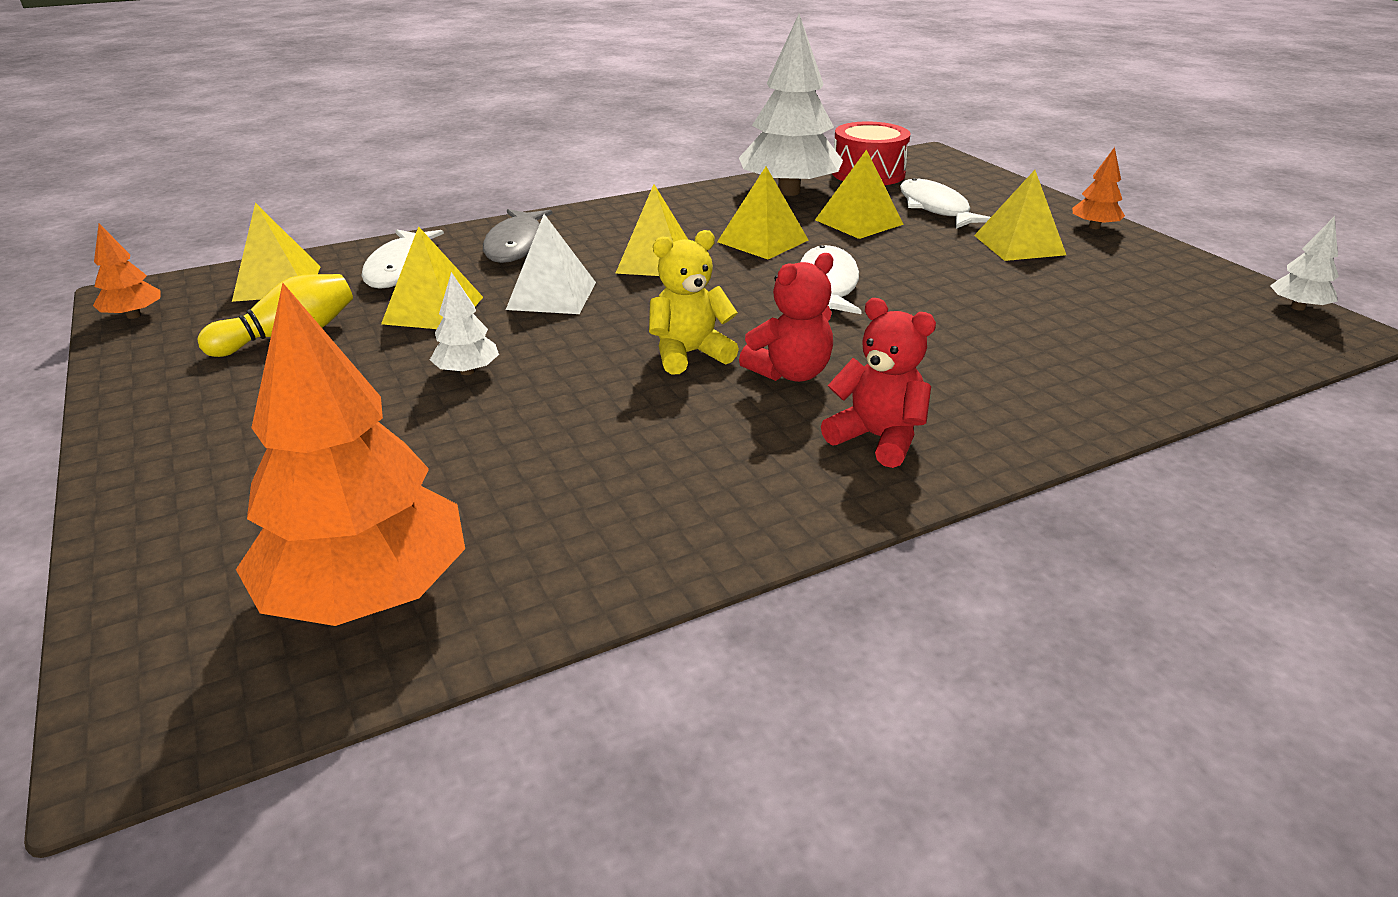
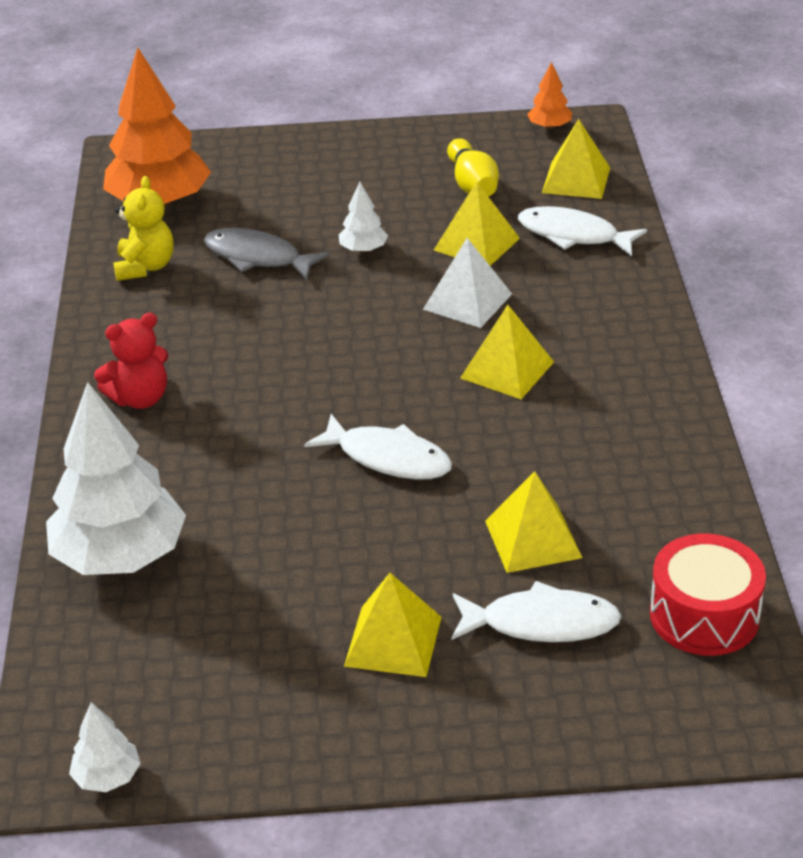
camera: 115 degrees right, 5 degrees up
grey fish [483,209,553,263] -> grey fish moved to [204,228,330,280]
yellow teddy bear [649,230,739,375] -> yellow teddy bear moved to [113,176,173,281]
yellow pyramid [717,167,808,260] -> none
white tree [739,14,843,196] -> white tree moved to [46,382,186,575]
red teddy bear [739,253,833,382] -> none
orange tree [1072,147,1125,229] -> none

